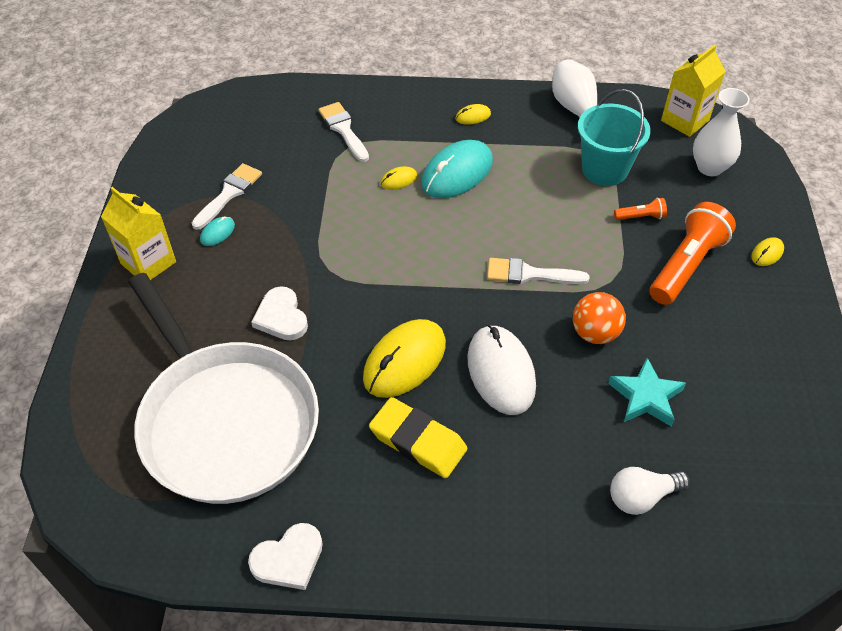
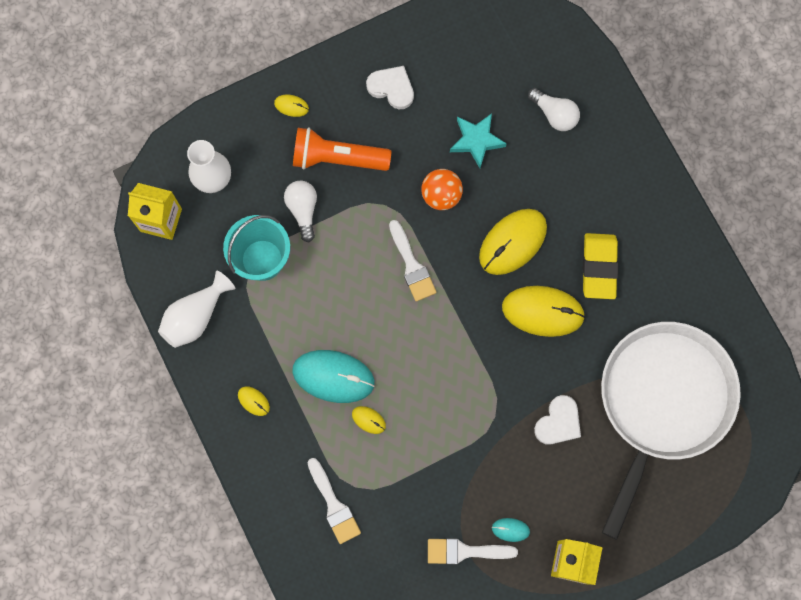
camera: 120 degrees left, 25 degrees up
white heart [248,523,323,590] -> white heart moved to [366,66,414,109]
white brush [318,102,369,162] -> white brush turned 60 degrees counterclockwise [308,458,361,544]
white mouse [467,325,536,415] -> yellow mouse [479,209,547,275]
orange flashlight [614,198,667,220] -> white light bulb [284,180,317,242]

